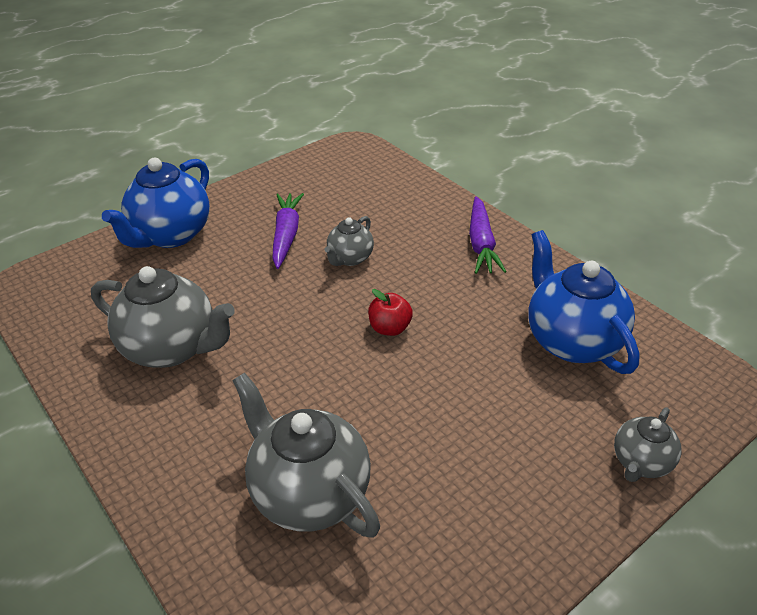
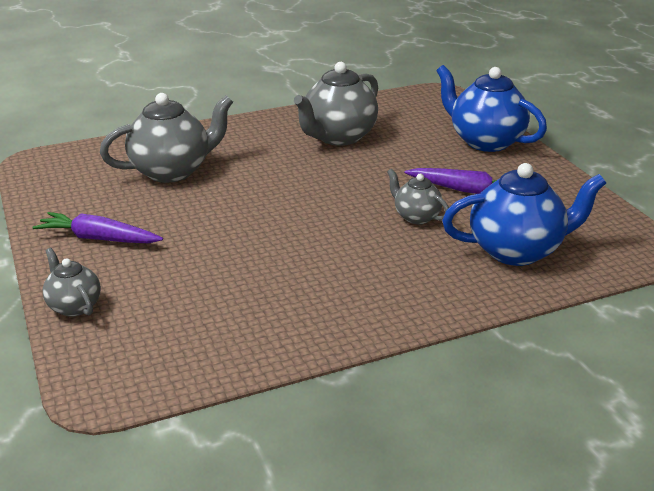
camera: 105 degrees right, 10 degrees down
red apple [368,289,413,336] -> none
purple carrot [469,196,507,274] -> purple carrot moved to [33,212,163,243]
blue teapot [528,230,640,374] -> blue teapot moved to [442,163,606,266]

